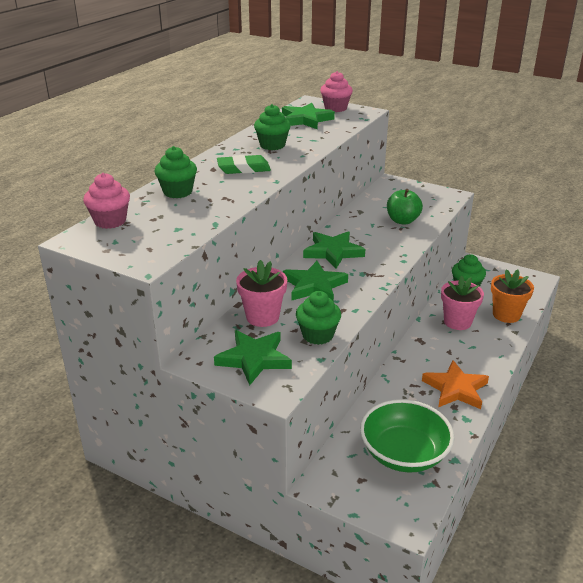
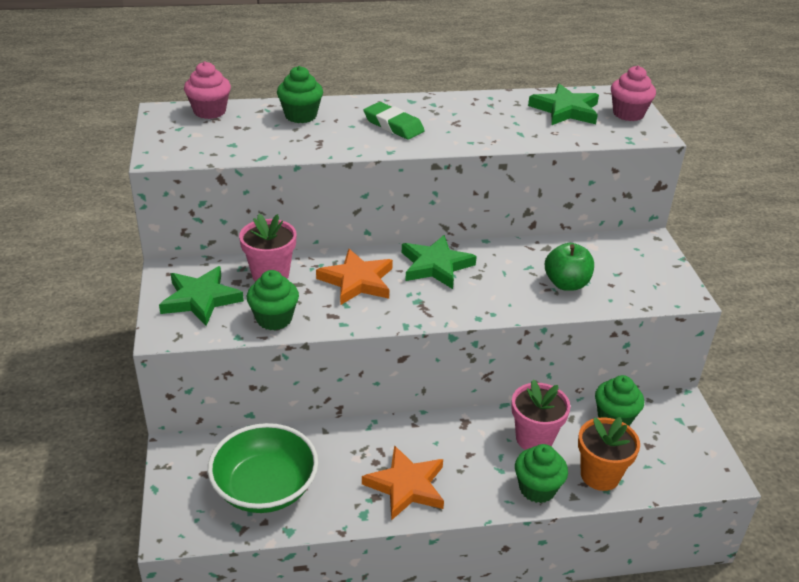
camera: 50 degrees right, 5 degrees up
green cupcake [254,104,291,150] -> green cupcake moved to [515,444,568,503]
green star [283,261,348,302] -> orange star [316,249,393,305]

